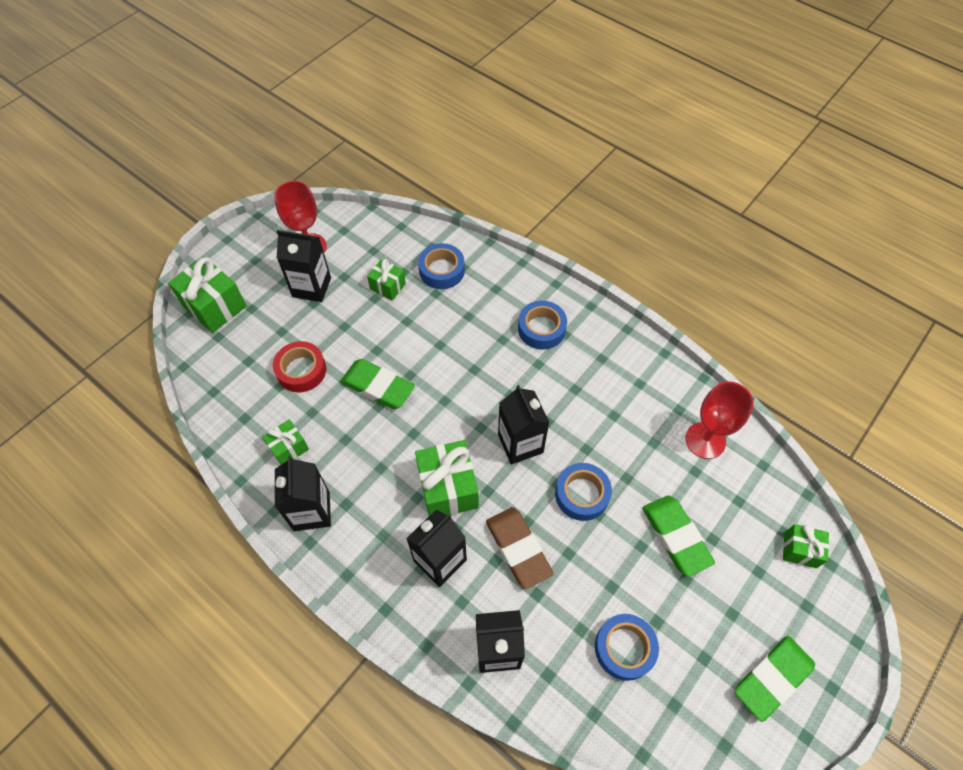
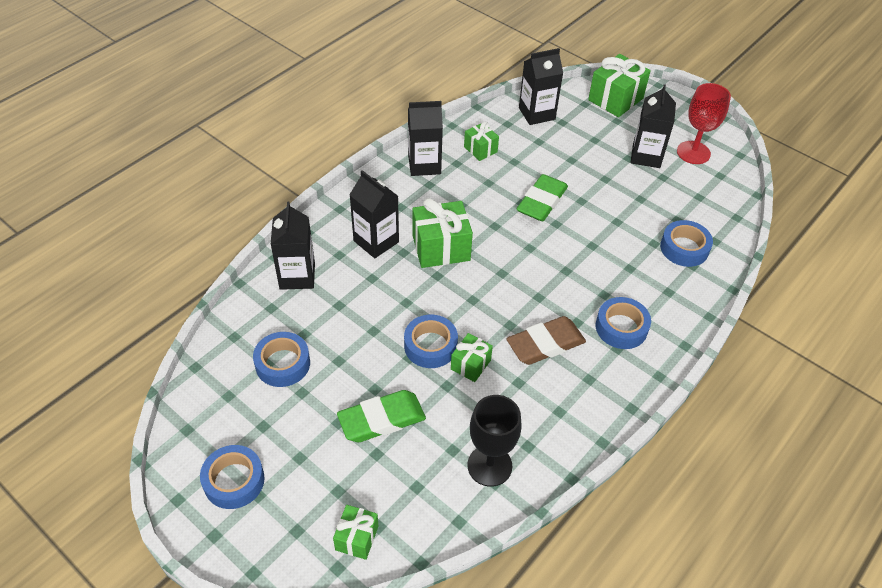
camera: 90 degrees right, 10 degrees down
red tape [273,341,326,392] -> none
green gift [367,259,406,301] -> green gift moved to [451,333,493,382]
brown eraser [486,507,553,589] -> brown eraser moved to [506,316,586,365]
black carton [498,385,550,464] -> black carton moved to [519,48,563,125]
red goblet [685,381,754,459] -> black goblet [467,395,522,487]
green eraser [735,636,815,722] -> blue tape [200,445,264,509]

